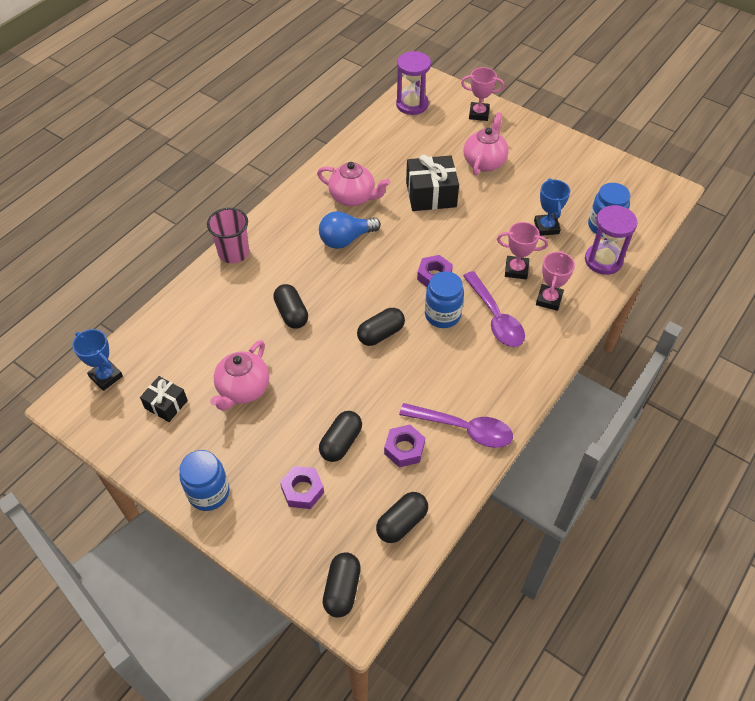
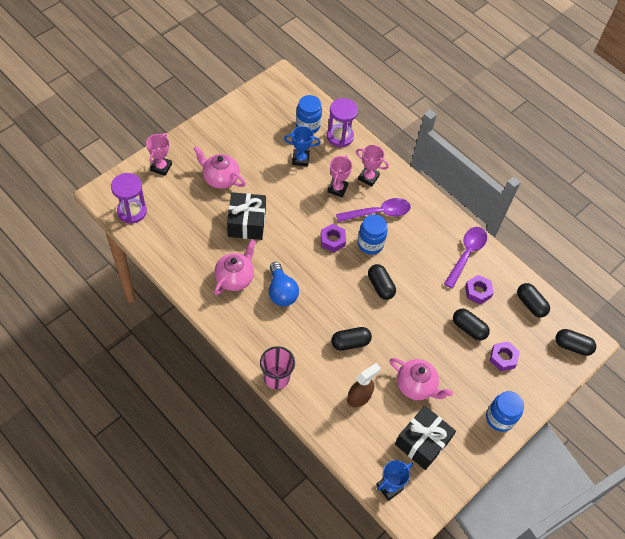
camera: 85 degrees left, 5 degrees up
black gift [140,376,188,422] -> black gift [395,406,456,470], size x1.71
none -> brown spray bottle [347,363,381,407]

